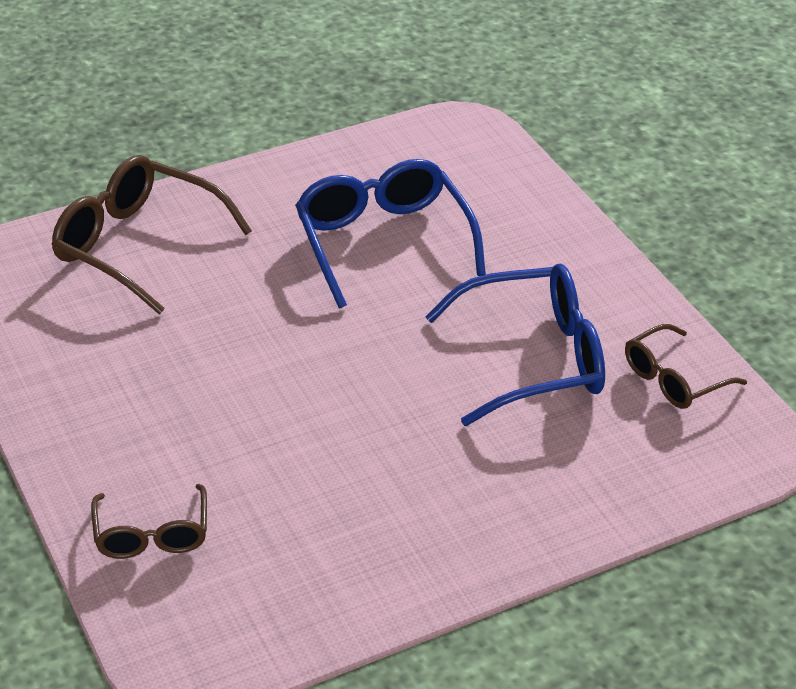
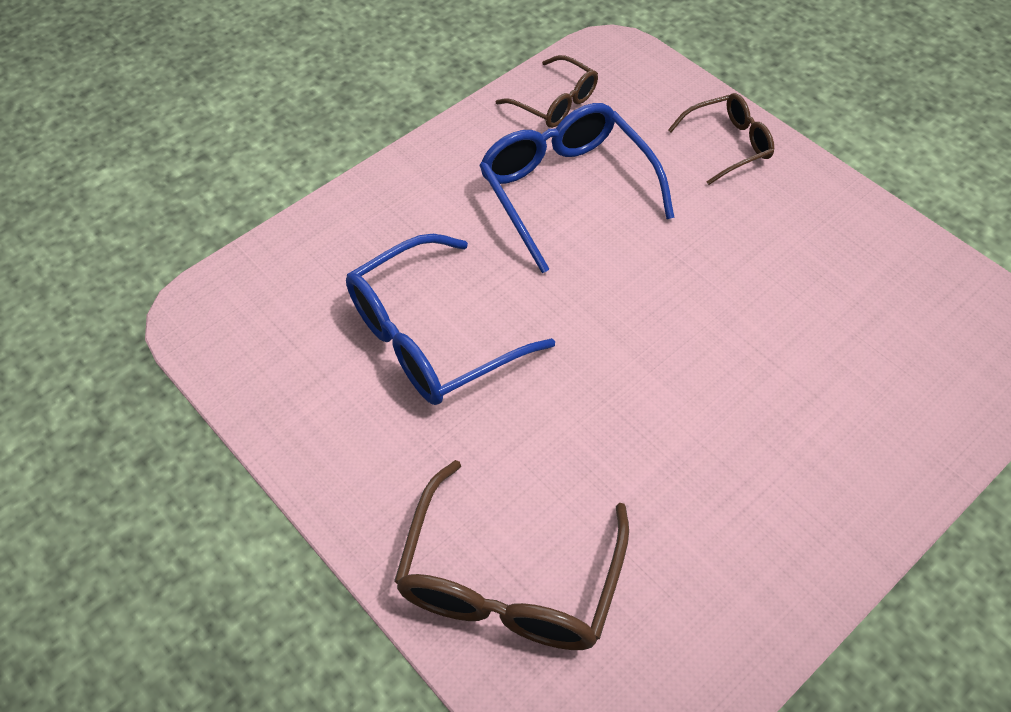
camera: 105 degrees left, 15 degrees up
brown glasses [91,484,207,559] -> brown glasses moved to [668,93,774,185]

